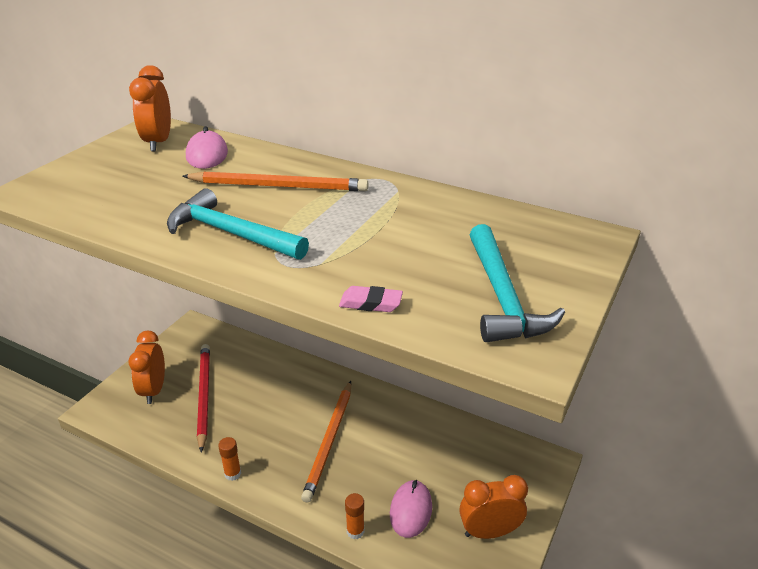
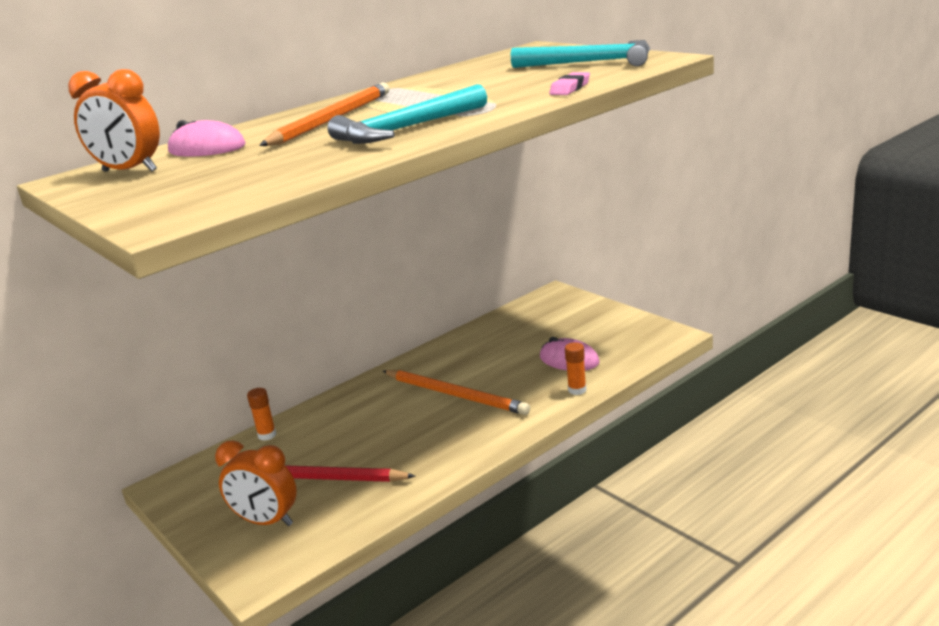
camera: 65 degrees left, 10 degrees down
orange glue stick [218,437,241,481] -> orange glue stick moved to [247,388,276,441]
orange clock [459,475,528,539] -> none

